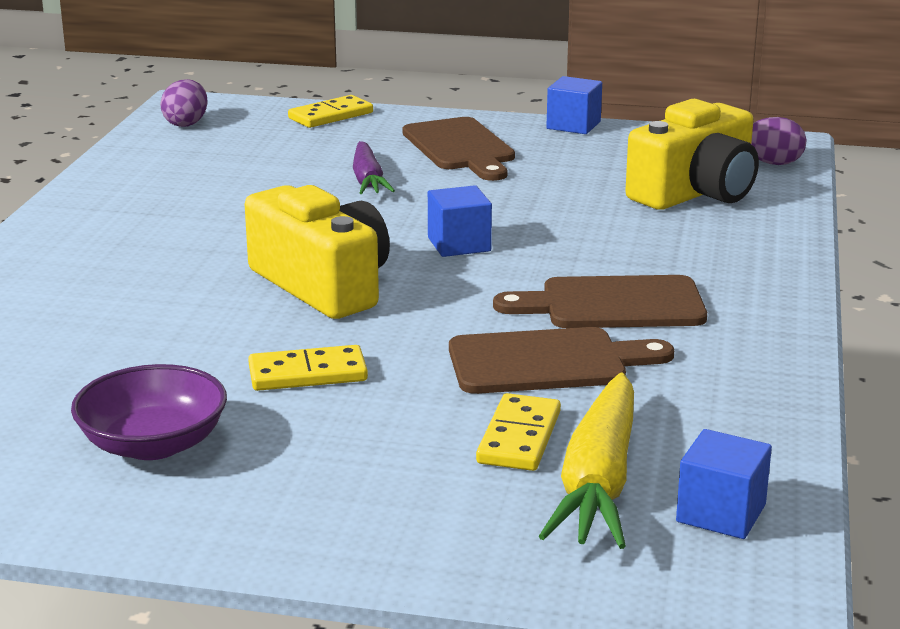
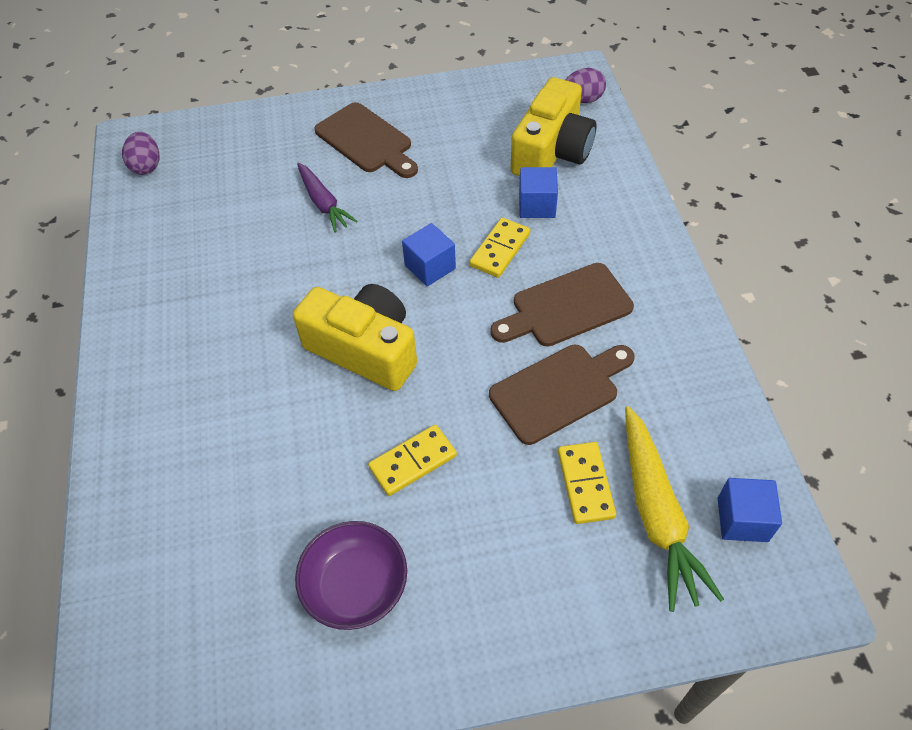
camera: 20 degrees left, 30 degrees up
yellow domino [288,95,373,128] -> yellow domino moved to [469,218,530,278]
blue cube [546,76,602,134] -> blue cube moved to [519,167,558,218]

